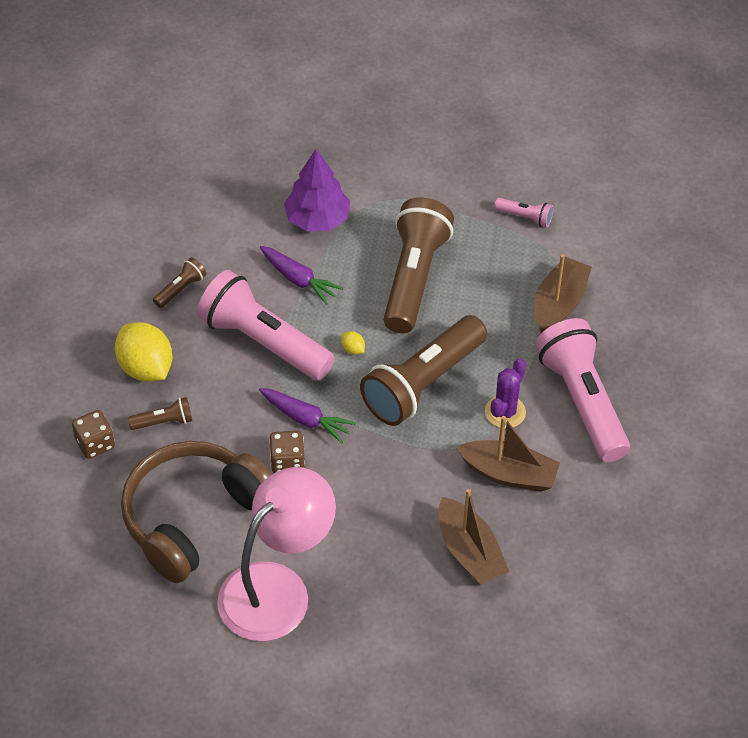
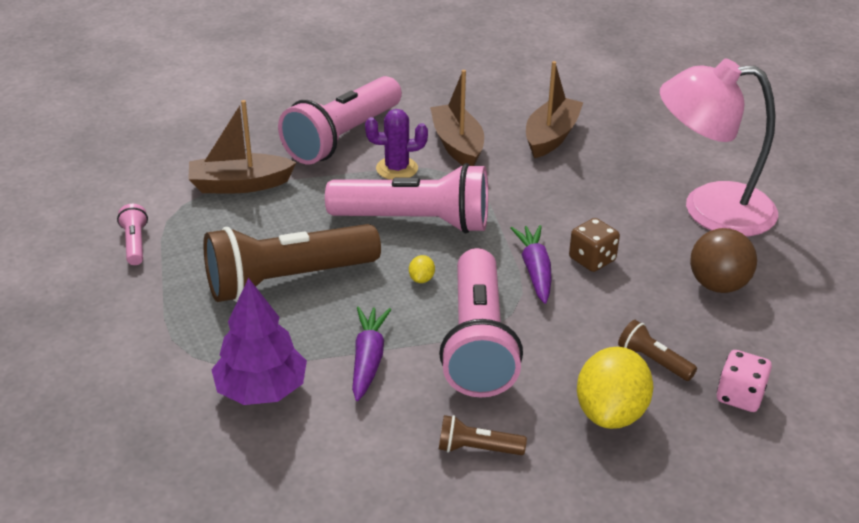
camera: 125 degrees left, 15 degrees down
brown dice [72,410,115,459] -> pink dice [717,350,772,412]
brown headphones [121,441,272,583] -> brown ball [690,228,757,293]
brown flashlight [360,315,487,426] -> pink flashlight [325,163,488,234]

